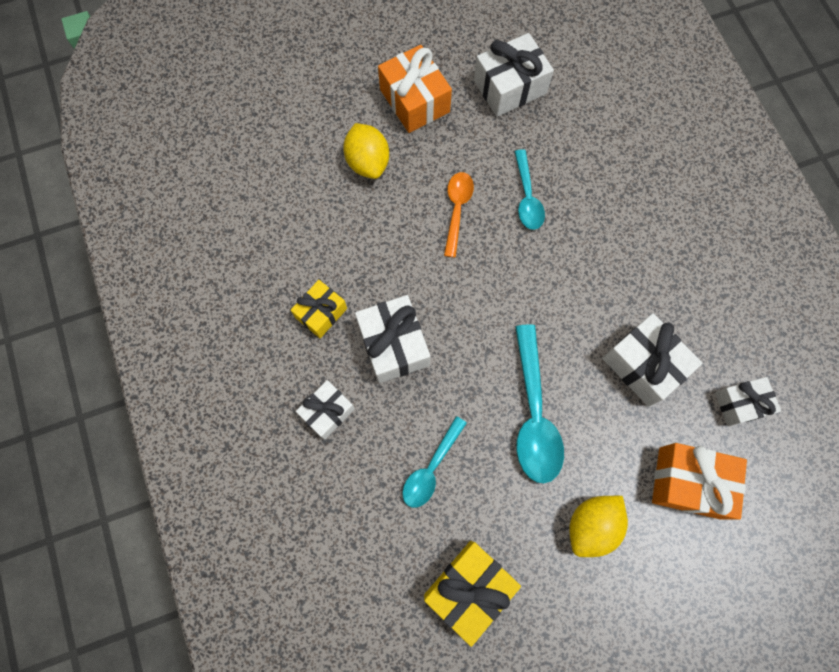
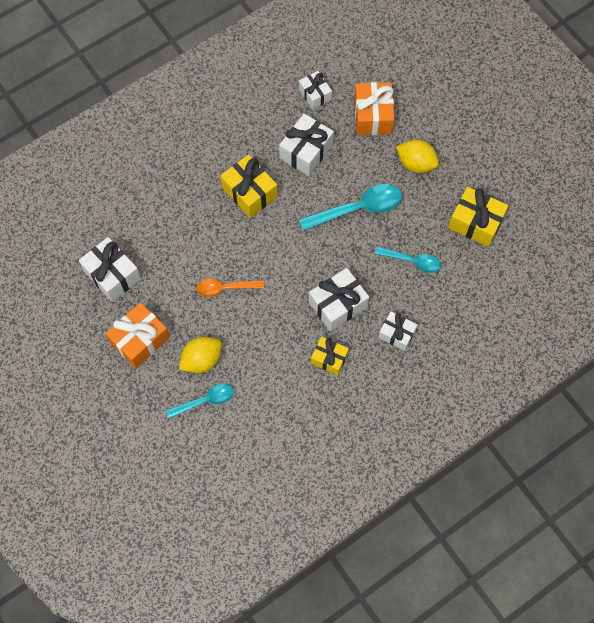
camera: 105 degrees left, 5 degrees down
turquoise spoon [514,149,545,230] -> turquoise spoon moved to [166,384,234,418]
none -> yellow gift [220,154,278,218]

